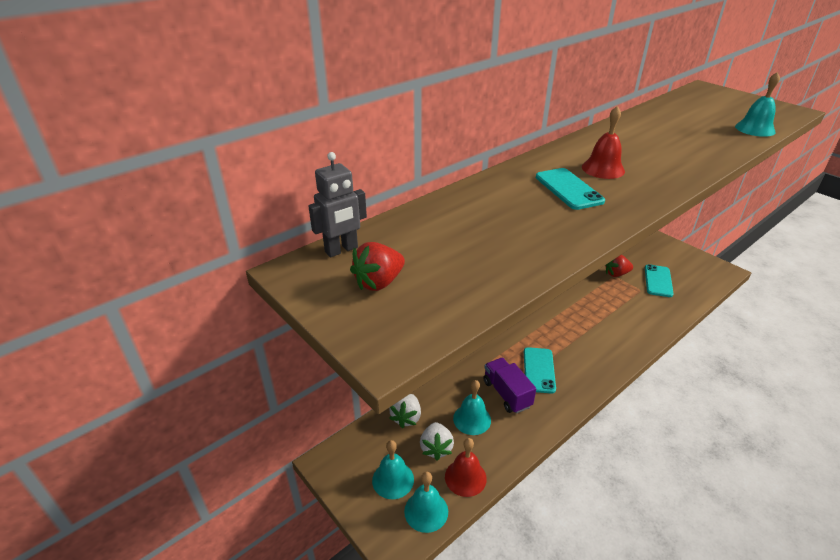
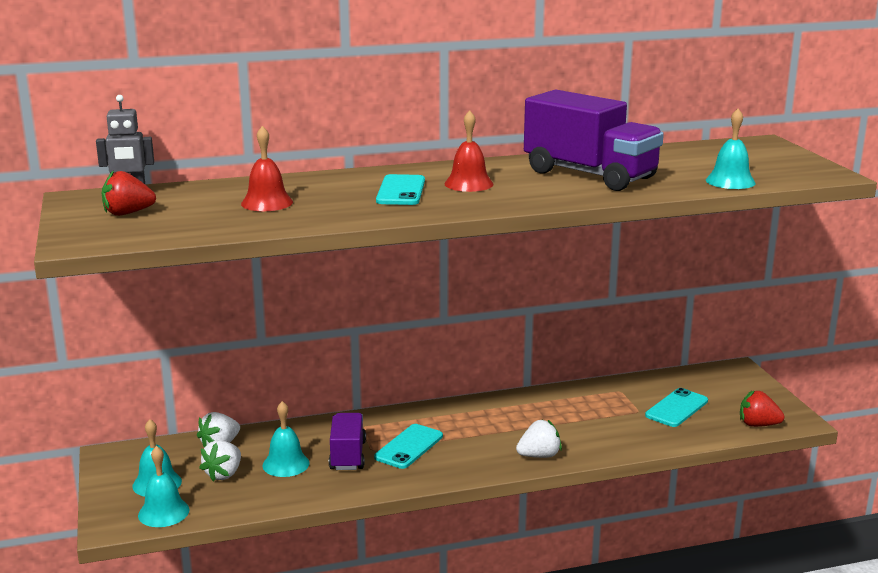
camera: 25 degrees right, 15 degrees down
red bell [445,438,487,497] -> red bell moved to [241,126,293,211]
red strawberry [605,255,633,277] -> red strawberry moved to [740,390,784,427]
none -> white strawberry [516,420,562,458]
none -> purple truck [524,90,664,191]

